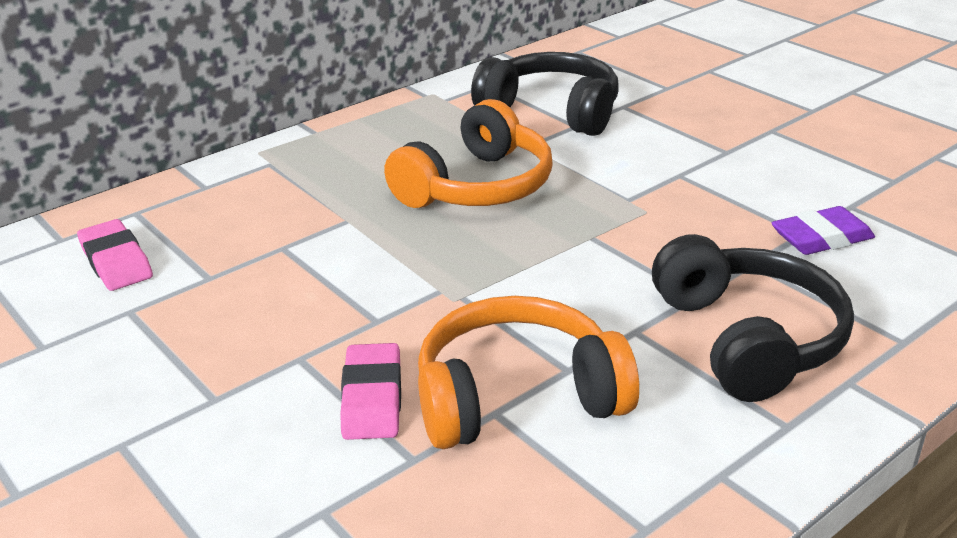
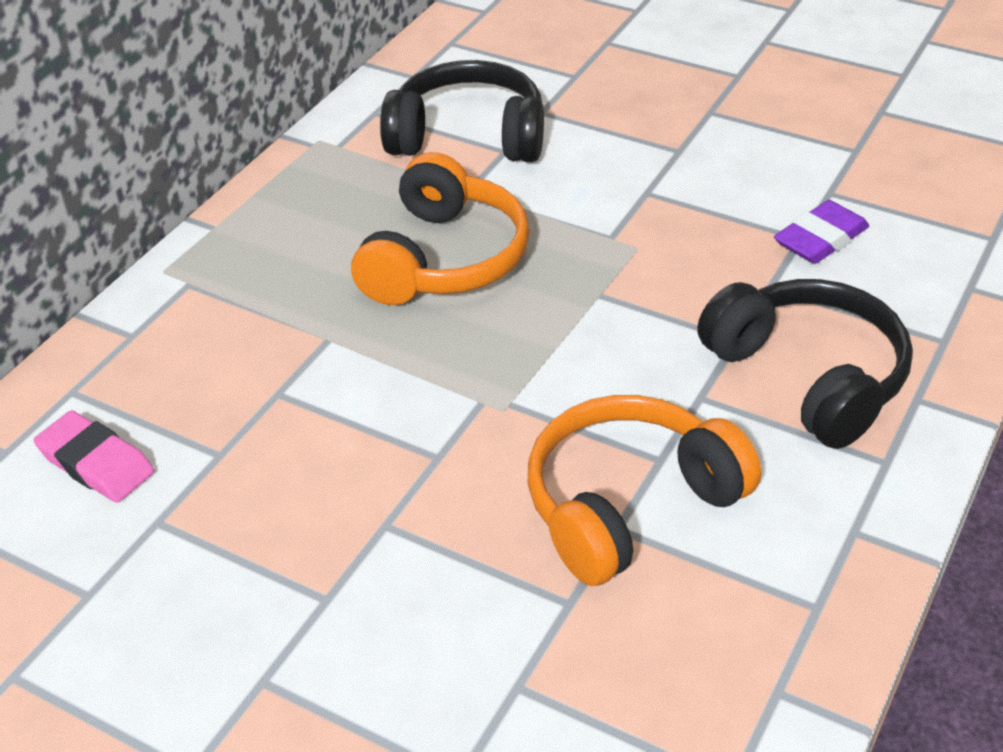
camera: 20 degrees left, 10 degrees up
pink eraser [340,343,401,440] -> none

